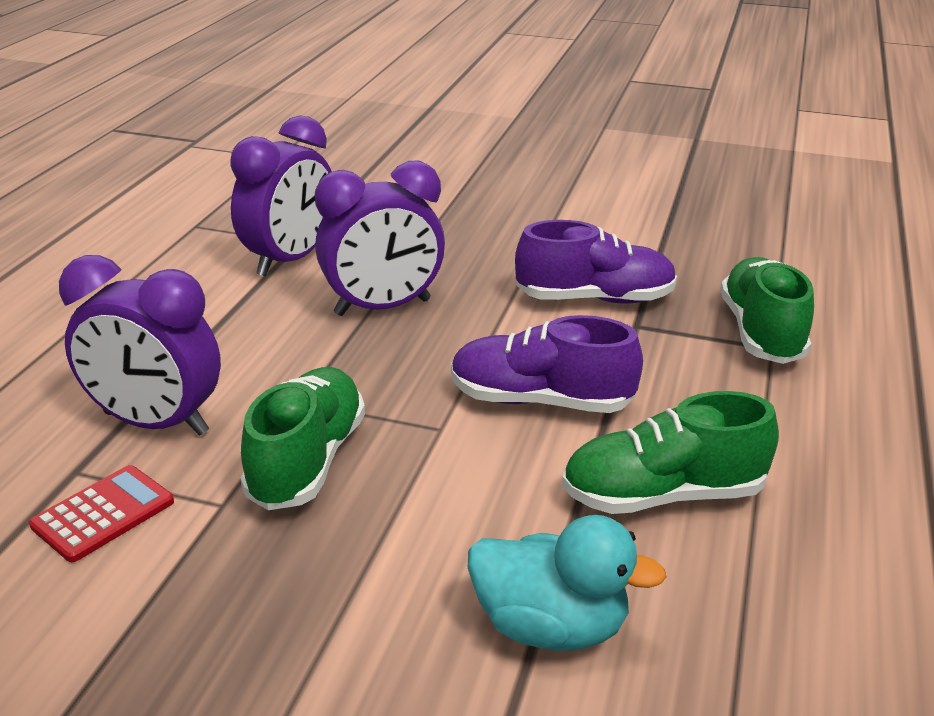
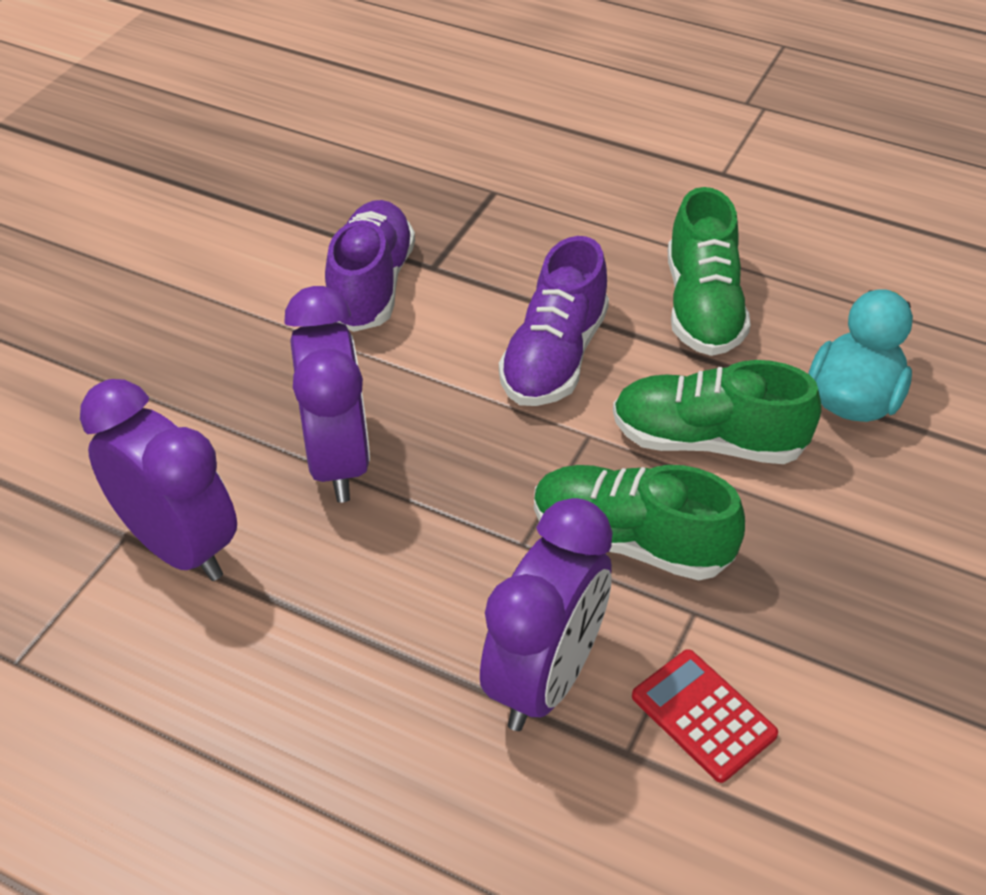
camera: 80 degrees left, 15 degrees up
green shoe [720,257,814,364] -> green shoe moved to [613,360,822,464]

